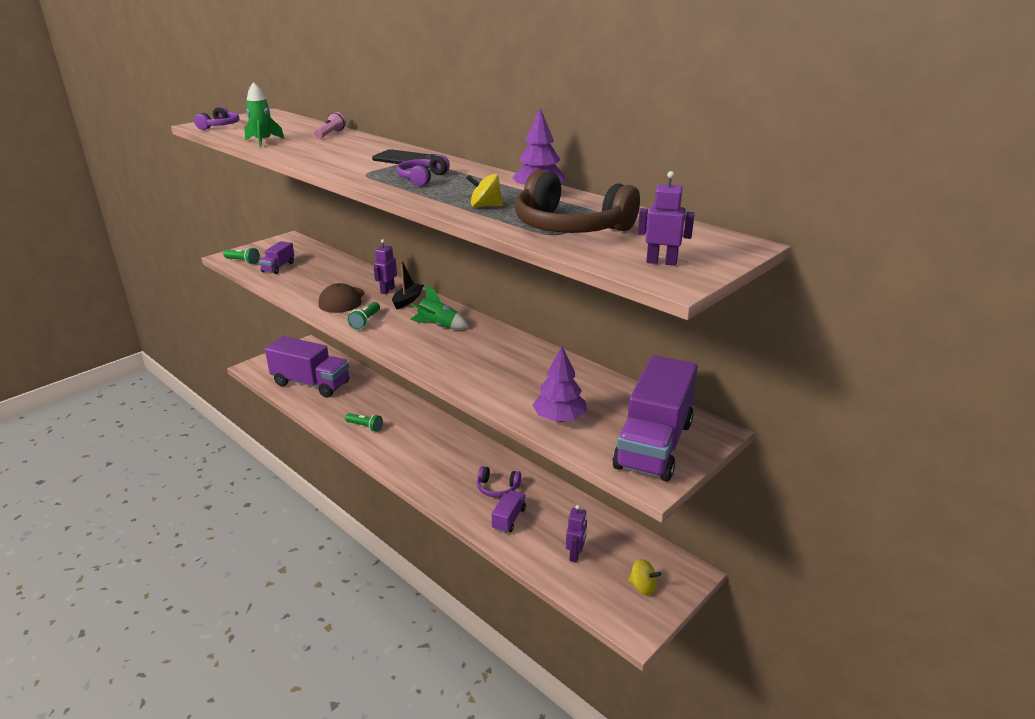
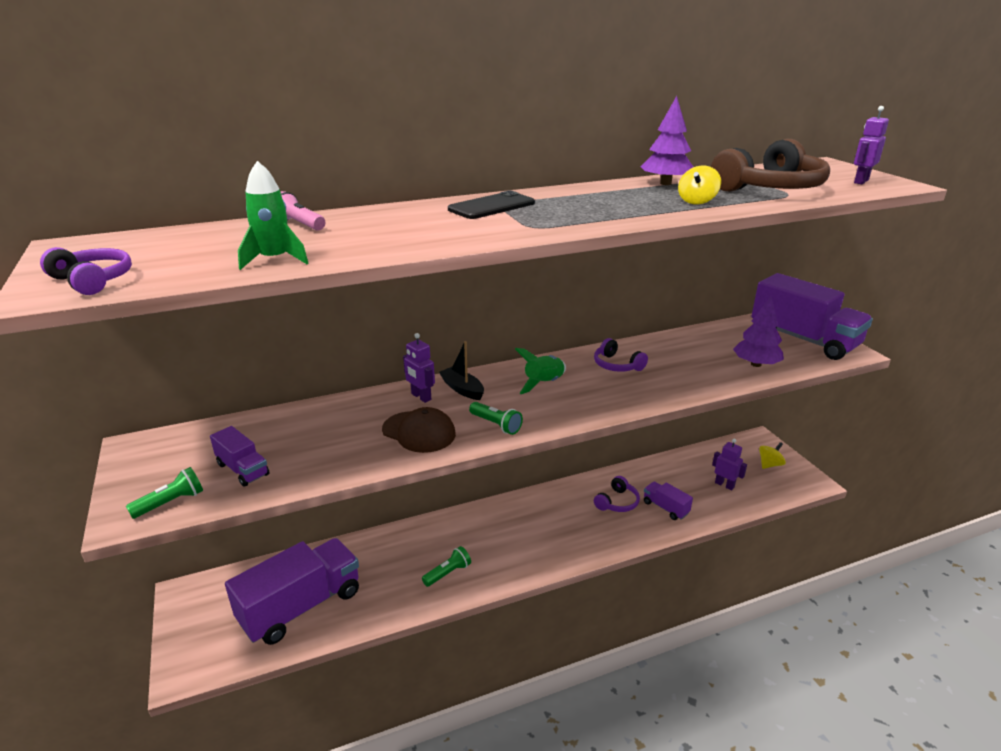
camera: 65 degrees left, 0 degrees up
purple headphones [397,154,450,186] -> purple headphones moved to [594,338,648,372]

